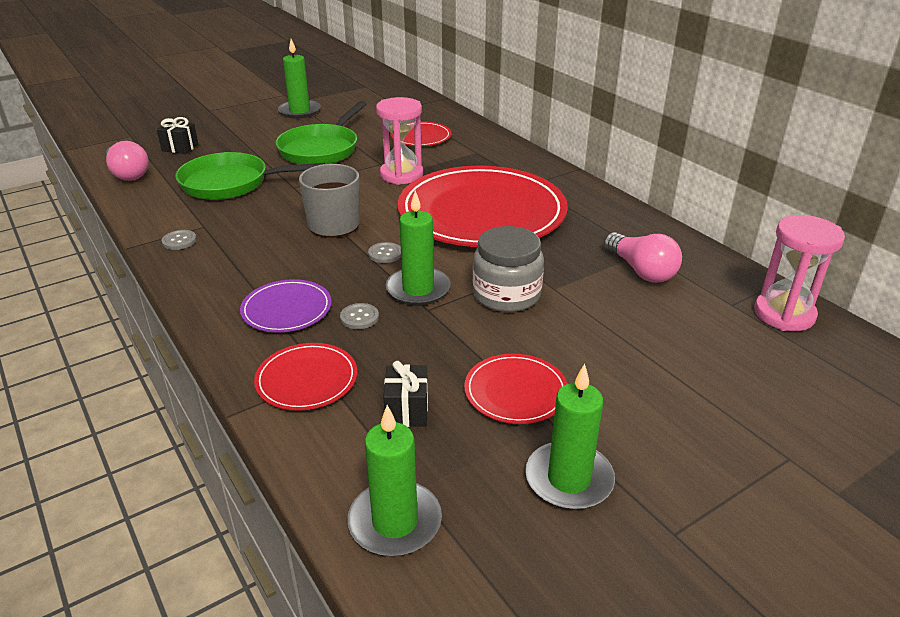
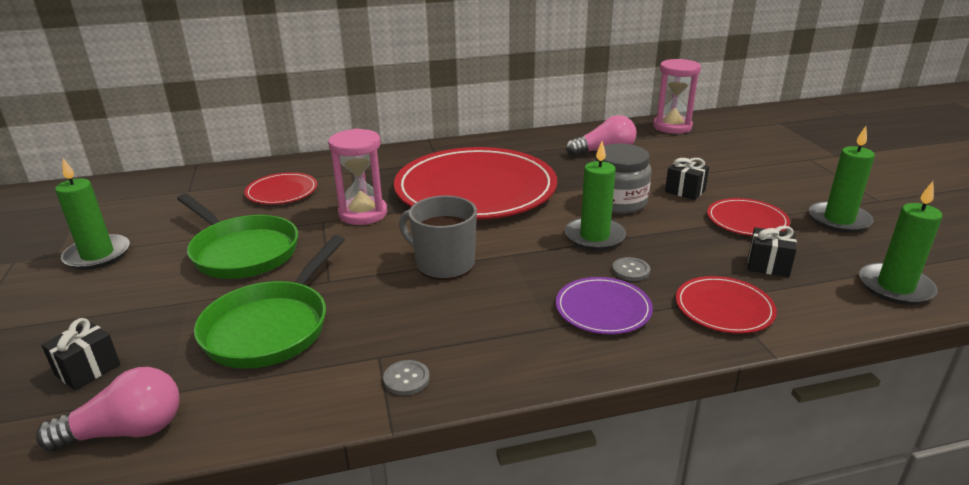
camera: 70 degrees left, 5 degrees down
grey button [368,242,401,263] -> none
none -> black gift [665,158,709,200]

